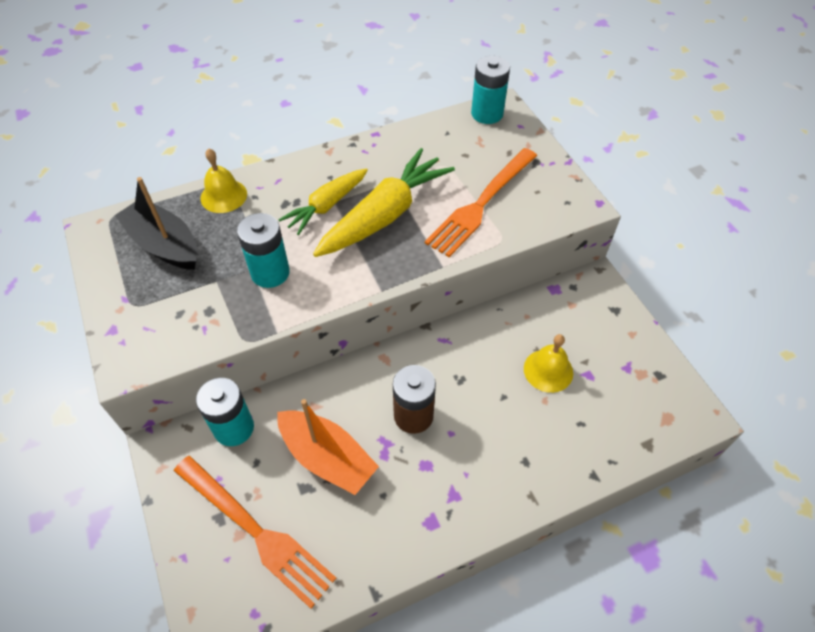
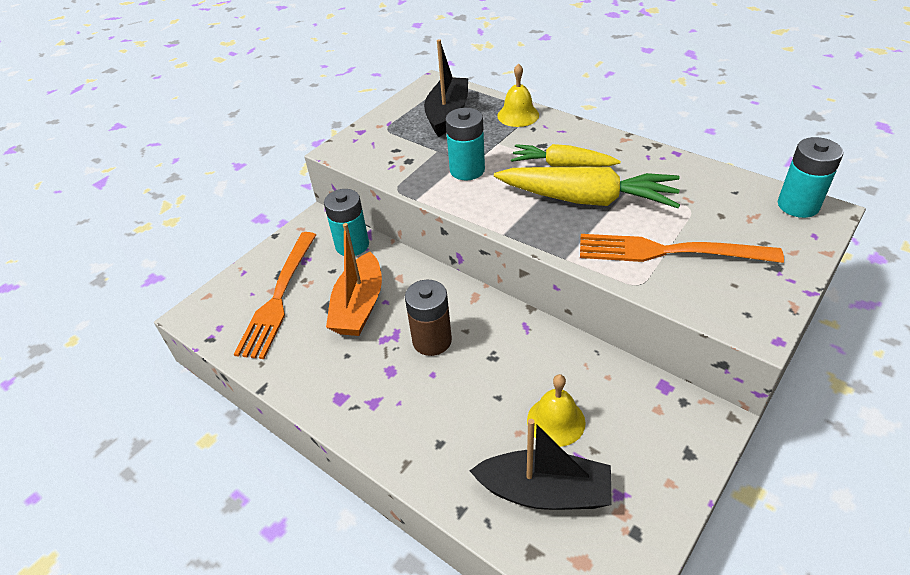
camera: 65 degrees right, 10 degrees down
none -> black boat [469,419,612,510]

